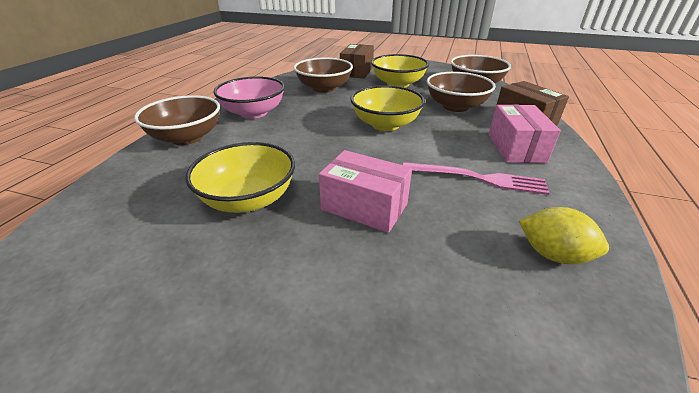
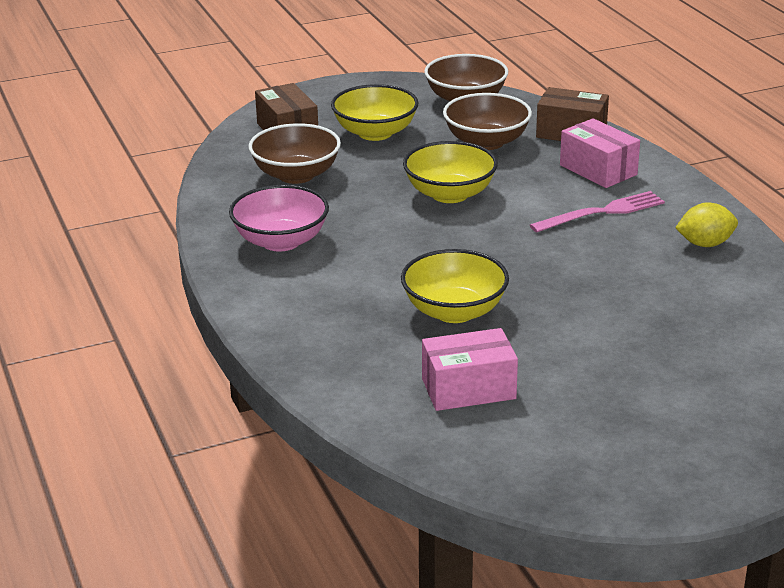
camera: 40 degrees left, 5 degrees down
brown bowl [134,95,220,145] -> none
pink box [319,150,412,233] -> pink box moved to [422,328,518,411]

